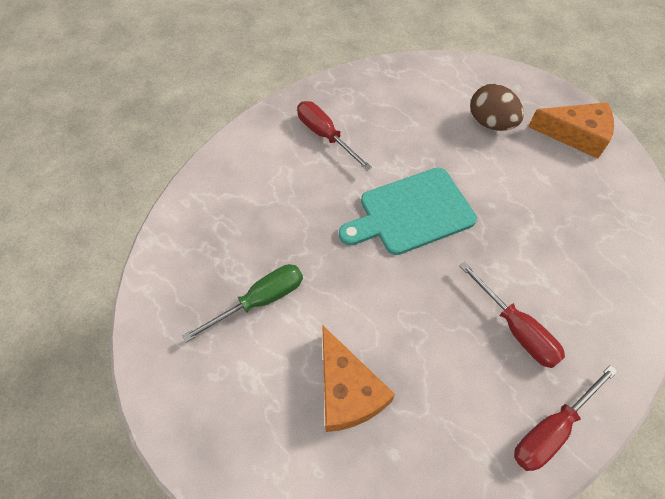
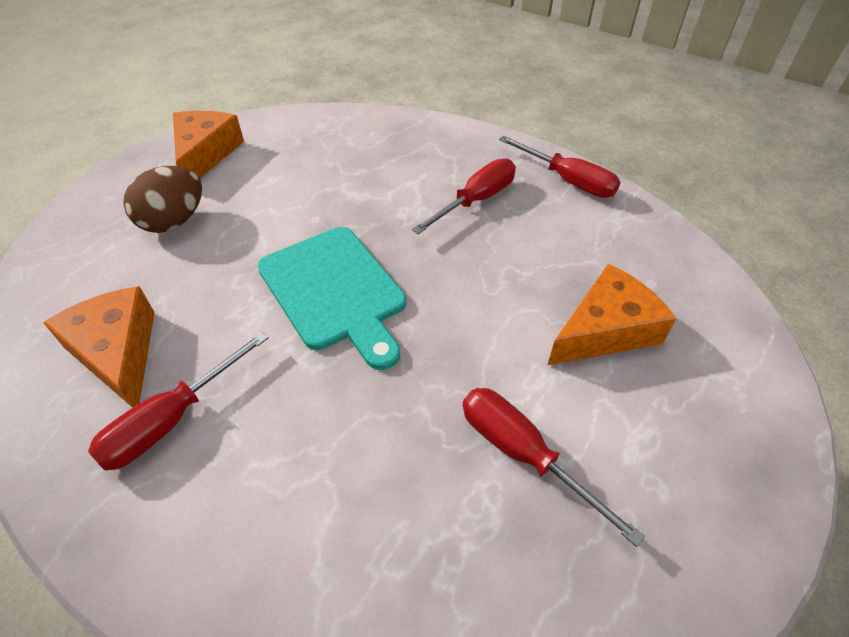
camera: 100 degrees left, 10 degrees down
green screwdriver [182,264,303,342] -> red screwdriver [463,388,645,547]
none -> orange cheese [43,286,155,408]

